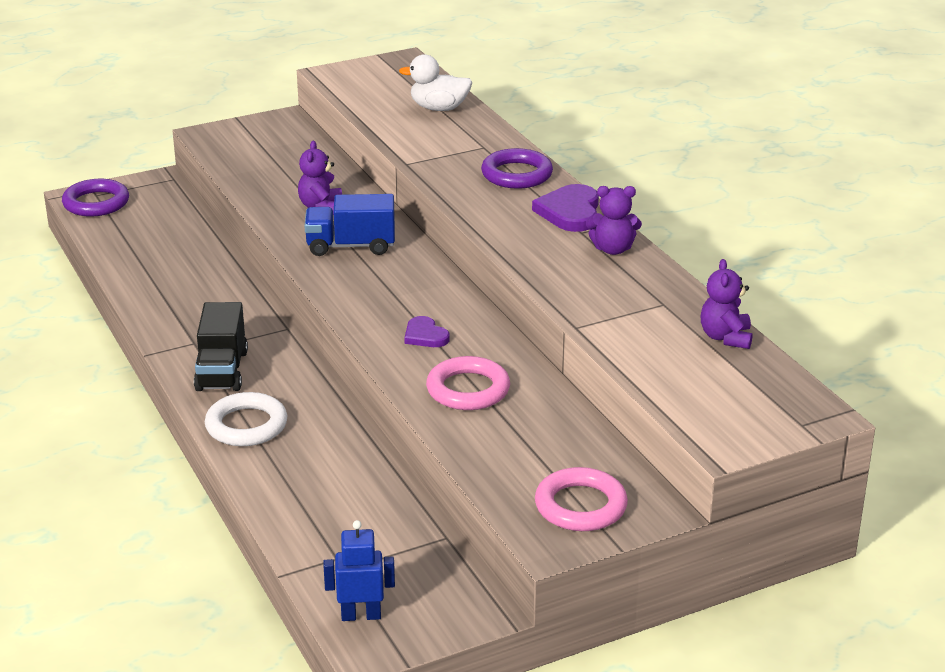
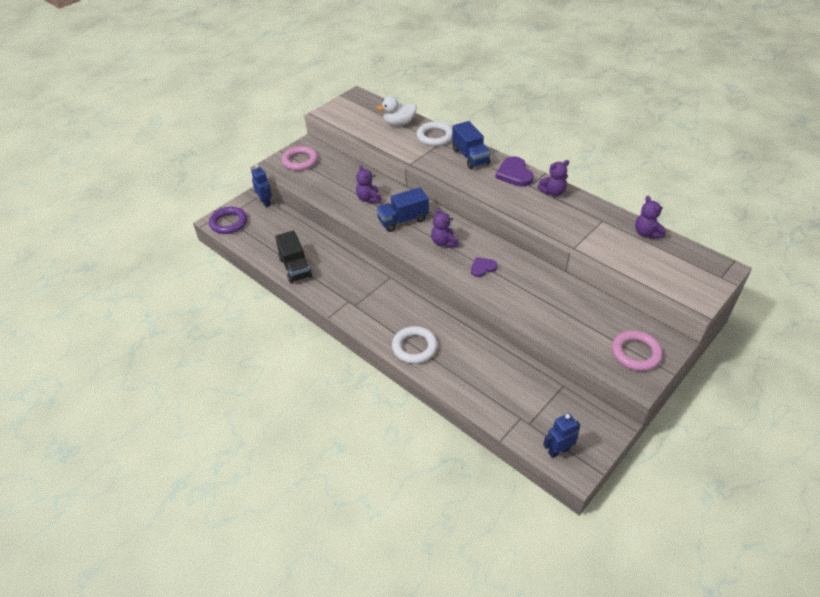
camera: 20 degrees left, 15 degrees up
black truck [194,302,248,391] -> black truck moved to [275,230,312,284]
purple heart [404,316,449,347] -> purple heart turned 120 degrees clockwise [471,257,498,277]
pink ring [426,356,510,410] -> pink ring moved to [281,146,318,171]
purple ring [481,148,553,189] -> blue truck [452,121,491,169]
none -> blue robot [251,165,272,208]
none -> white ring [416,122,452,146]
none -> purple teddy bear [431,208,459,248]

